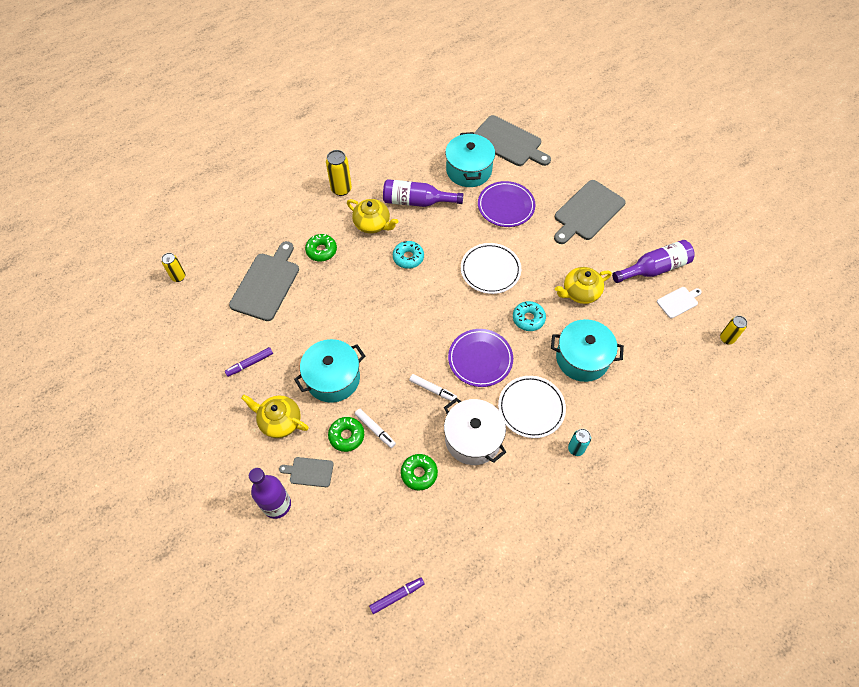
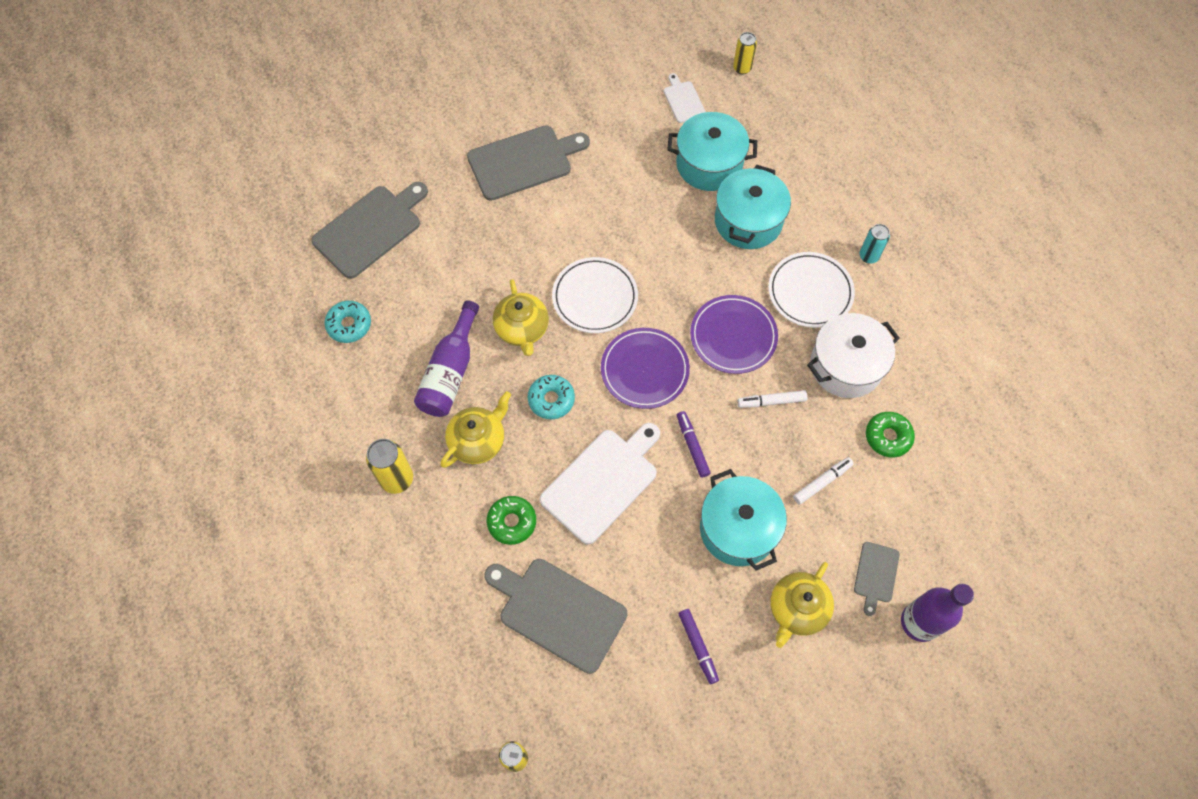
camera: 80 degrees left, 5 degrees up
green donut [328,417,364,452] -> none
purple marker [369,577,425,614] -> purple marker moved to [677,411,711,478]
white marker [409,374,457,401] -> white marker turned 135 degrees counterclockwise [737,390,808,408]
turquoise pot [445,132,495,187] -> turquoise pot moved to [667,112,757,191]
purple plate [478,181,535,227] -> purple plate moved to [601,328,690,409]
turquoise donut [513,301,546,331] -> turquoise donut moved to [324,301,371,343]
grey cutting board [554,180,626,244] -> grey cutting board turned 75 degrees counterclockwise [467,125,590,201]
yellow teapot [555,267,612,304] -> yellow teapot moved to [493,279,549,356]
purple bottle [612,240,695,283] -> none
none -> white cutting board [540,423,660,545]

